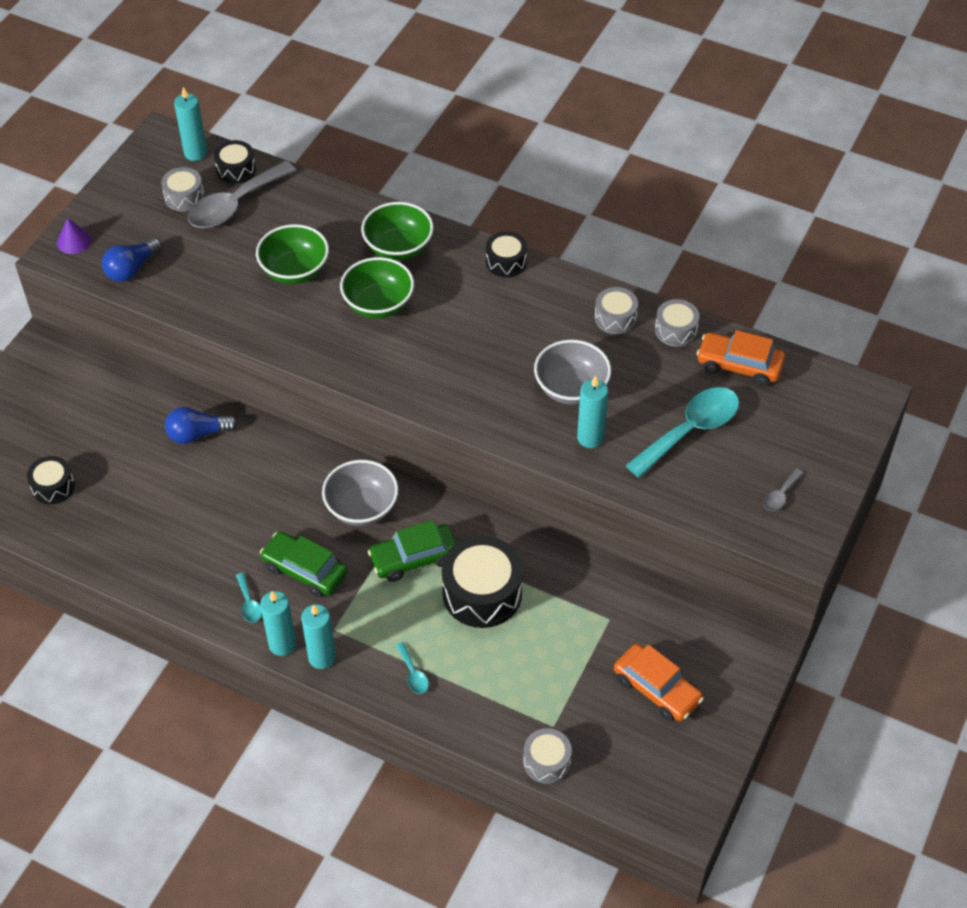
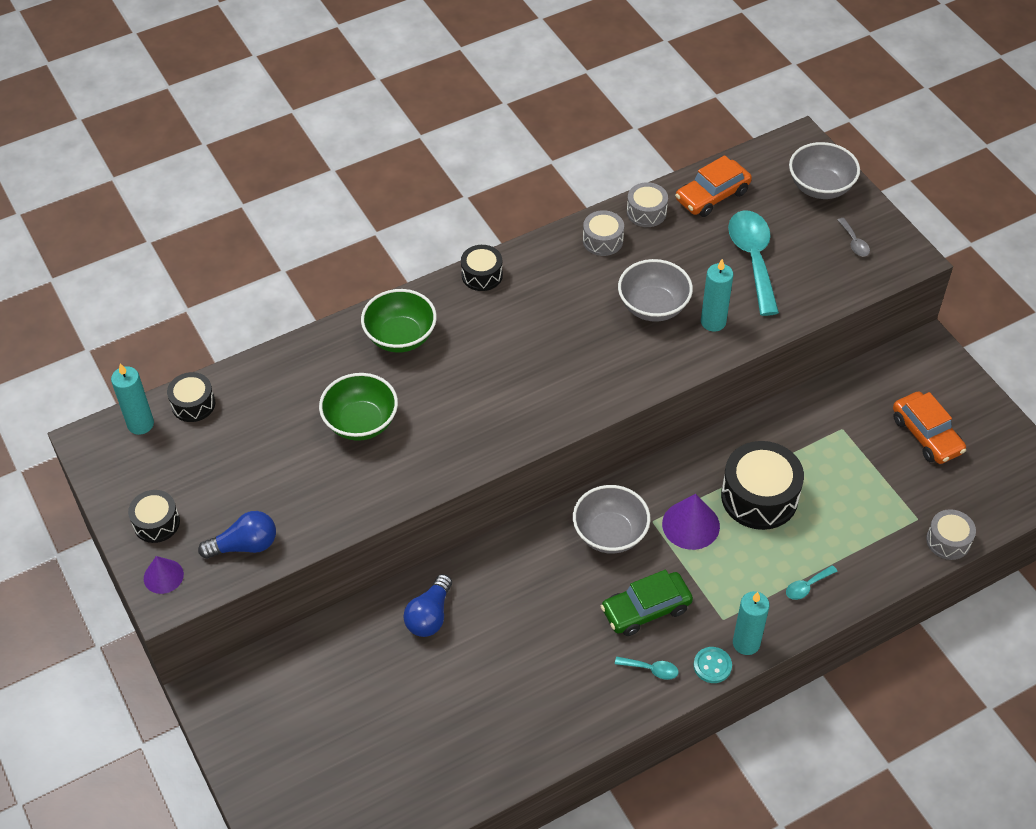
camera: 55 degrees left, 0 degrees up
black drum [27,456,75,504] -> black drum moved to [128,490,180,543]
blue light bulb [102,237,162,282] -> blue light bulb turned 90 degrees counterclockwise [198,511,276,559]
grey drum [161,167,204,212] -> none
grey spoon [188,161,296,228] -> none
turquoise candle [260,591,296,656] -> turquoise button [693,647,732,683]
green bowl [340,257,414,319] -> none
green car [368,520,457,582] -> purple cone [662,494,720,550]
turquoise spoon [396,642,429,694] -> turquoise spoon turned 135 degrees clockwise [786,565,838,600]
orange car [614,644,704,722] -> orange car turned 75 degrees clockwise [893,391,966,464]
none -> grey bowl [789,142,860,199]

